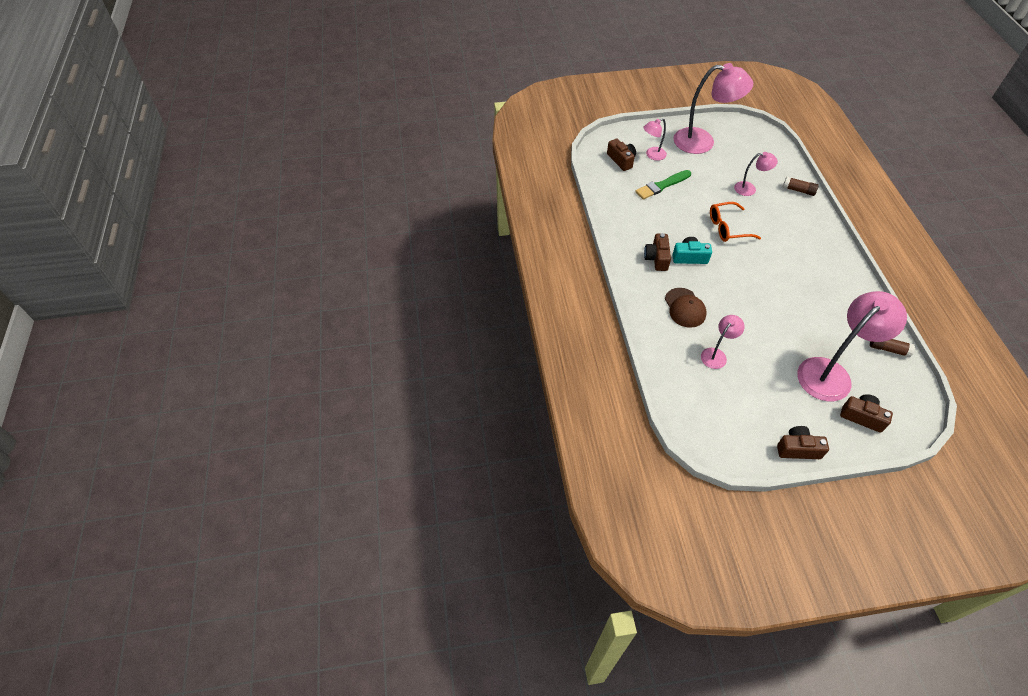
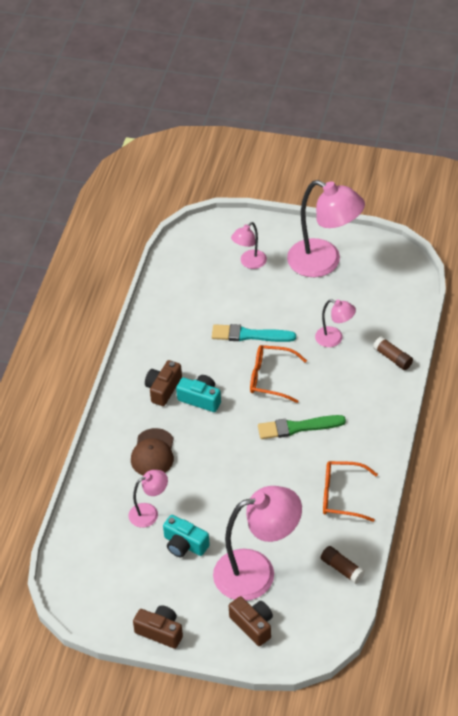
camera: 25 degrees right, 5 degrees down
brown camera [607,139,636,171] -> none
green brush [635,170,691,200] -> green brush moved to [258,415,346,439]
pink lamp [643,118,667,161] -> pink lamp turned 45 degrees counterclockwise [231,222,267,269]
none -> turquoise camera [163,515,210,557]
none -> turquoise brush [212,324,296,342]
none -> orange glasses [323,461,378,522]

